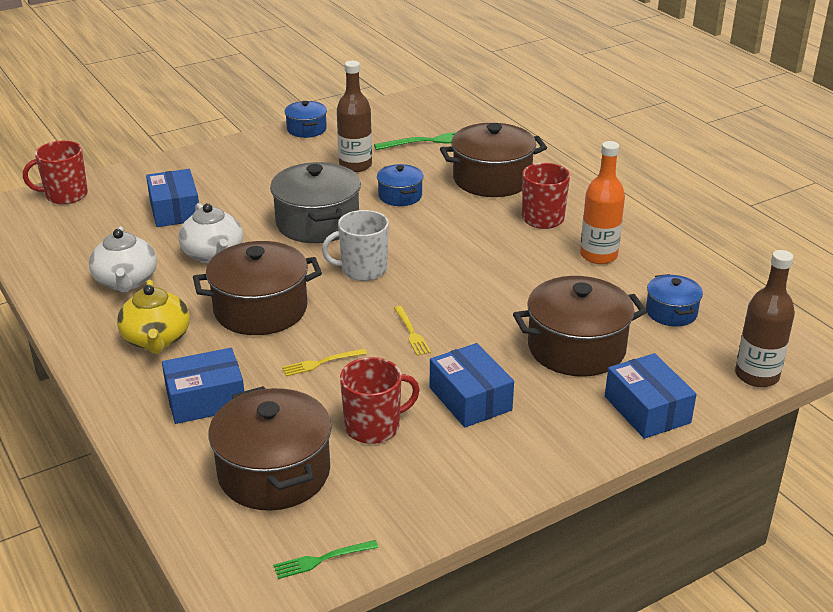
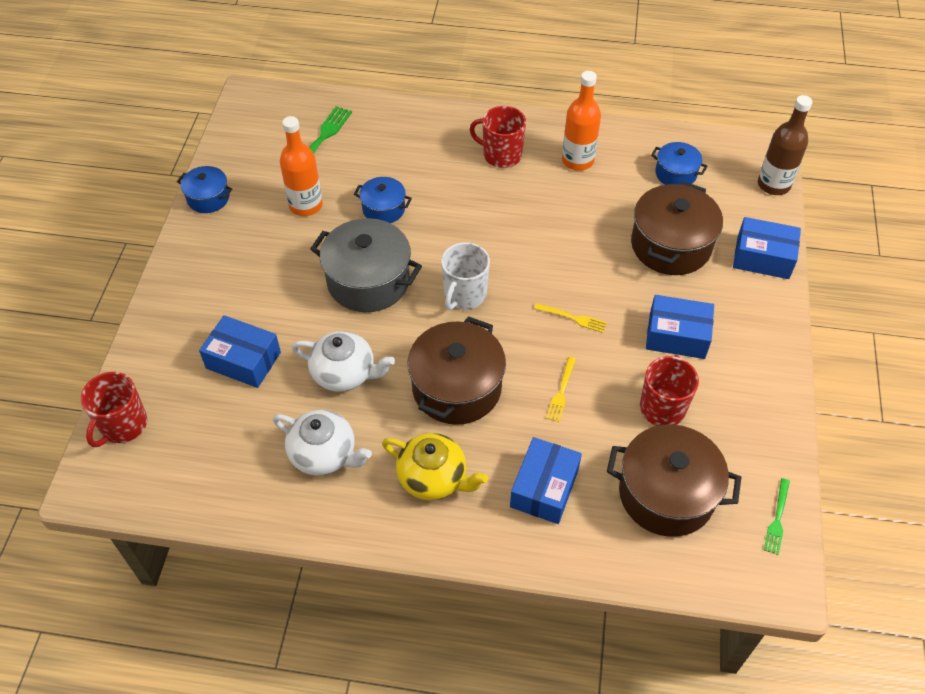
camera: 50 degrees left, 20 degrees up
brown bottle [337,61,372,172] -> orange bottle [280,116,323,216]
brown pot [440,123,547,197] -> none

